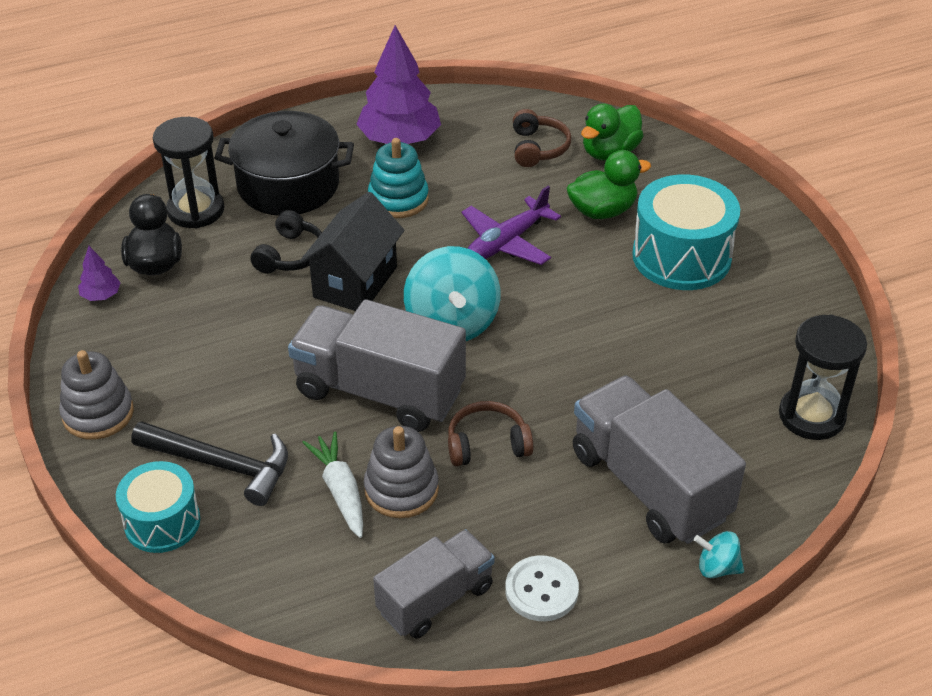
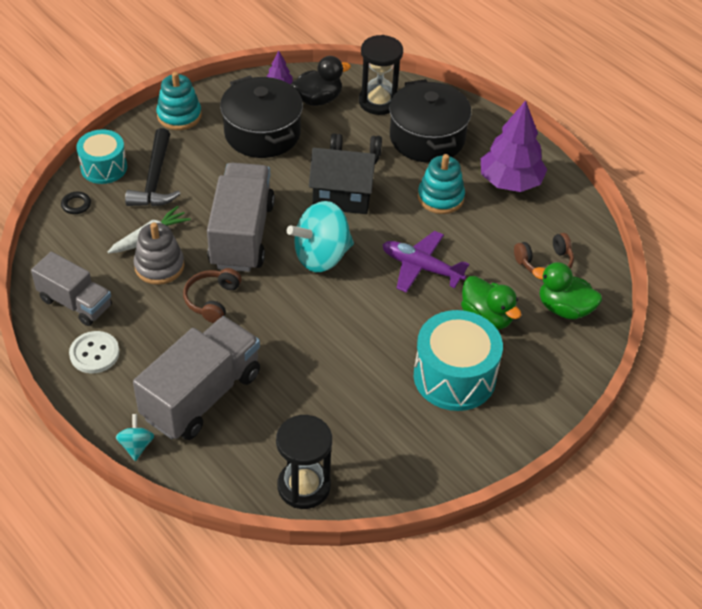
camera: 70 degrees right, 5 degrees up
grey stacking toy [59,350,134,440] -> turquoise stacking toy [156,72,202,130]
brown headphones [448,401,533,466] -> brown headphones turned 135 degrees counterclockwise [183,268,242,323]
none -> black ring [61,192,91,214]
none -> black pot [220,76,303,158]

